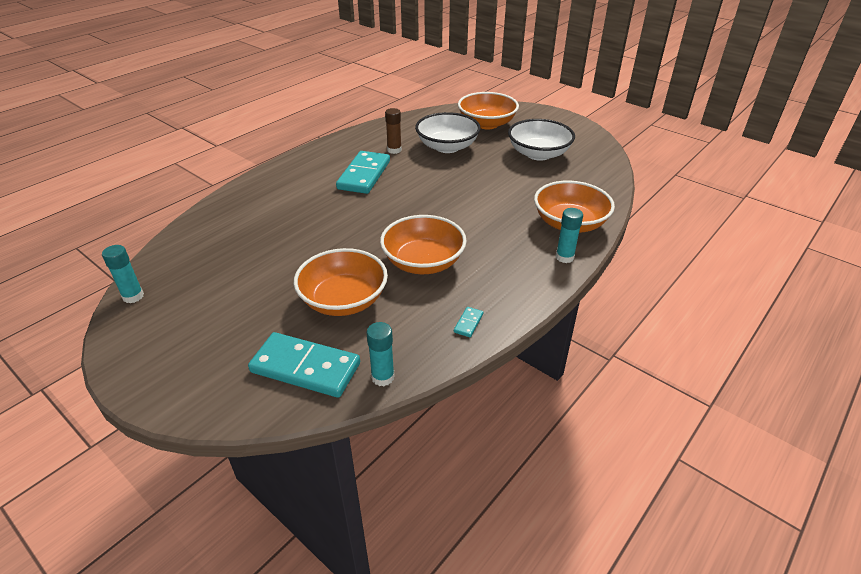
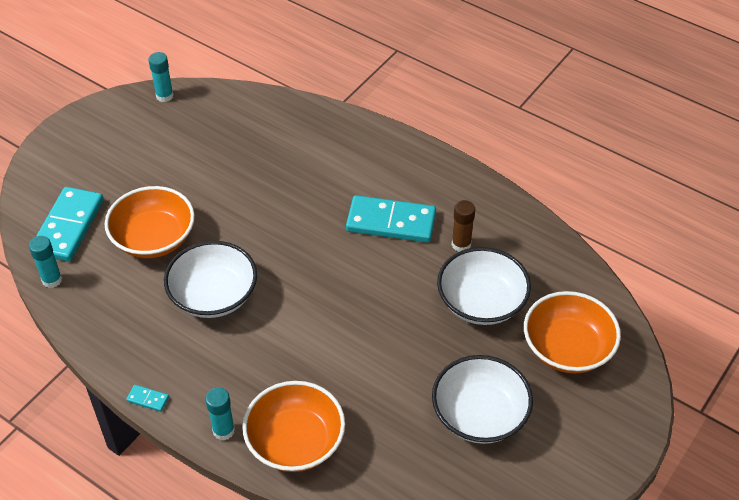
camera: 85 degrees right, 10 degrees up
orange bowl [380,215,467,274] -> white bowl [164,241,257,318]
turquoise domino [454,307,483,337] -> turquoise domino moved to [126,385,169,412]

